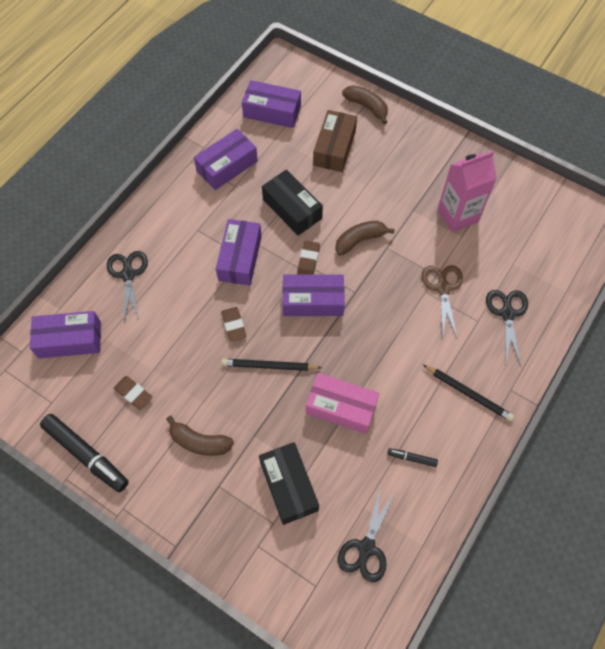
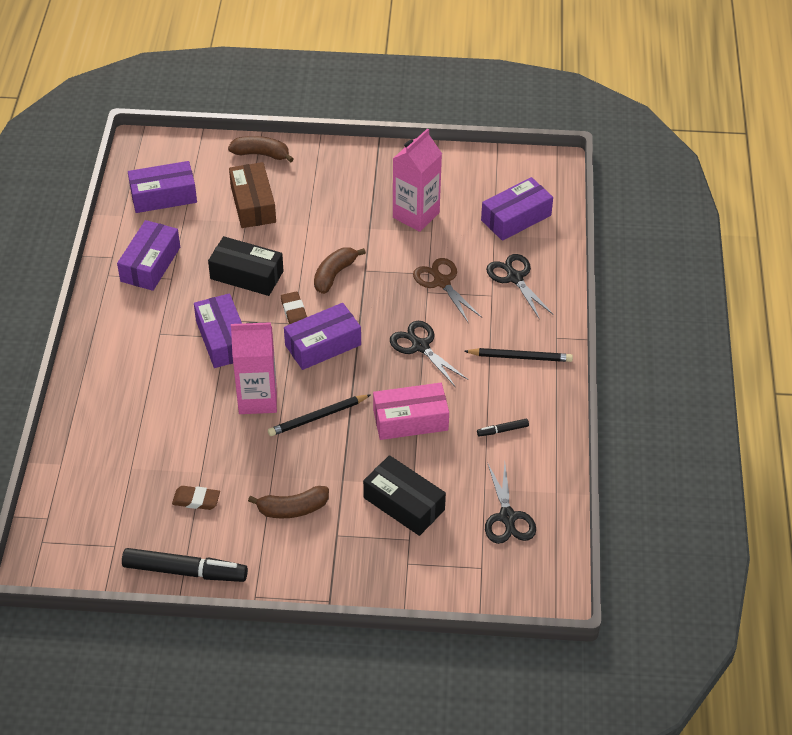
camera: 30 degrees left, 15 degrees down
purple box [30,311,101,358] -> purple box moved to [481,177,553,241]
black scissors [107,251,148,322] -> black scissors moved to [390,321,468,386]
brown eraser [221,307,246,342] -> pink carton [231,322,277,414]

